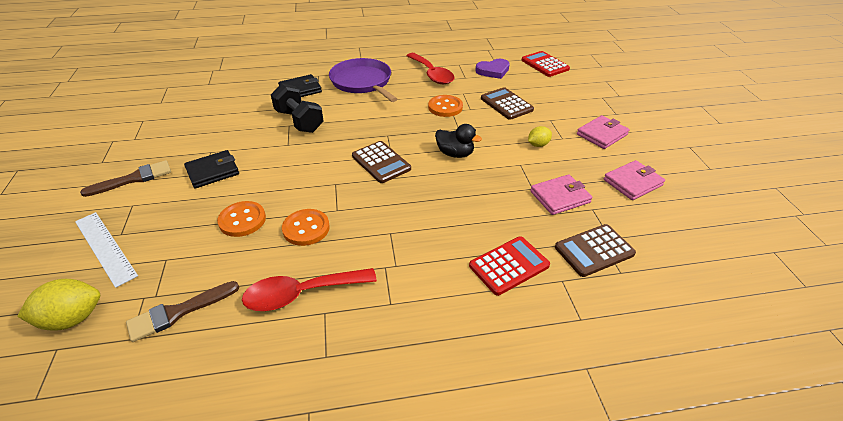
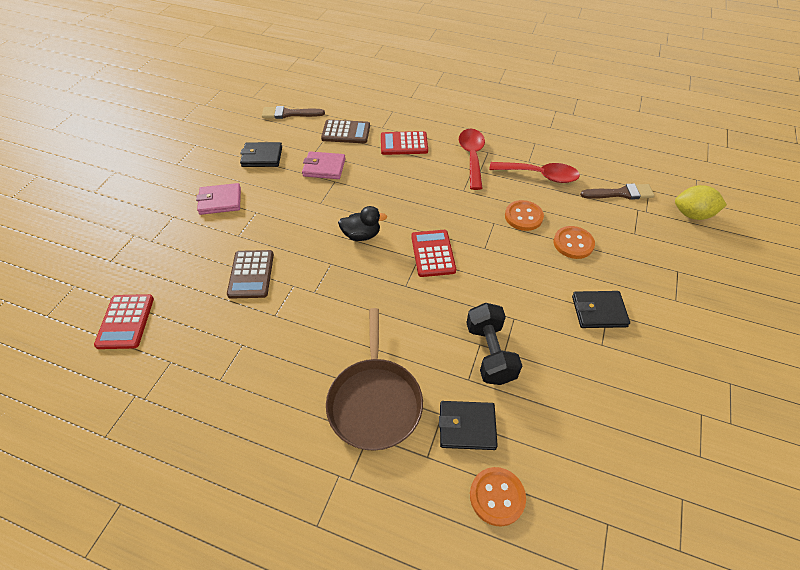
camera: 150 degrees left, 10 degrees up
white ruler [75,212,138,288] -> none
brown brush [80,160,171,197] -> brown brush moved to [262,106,325,119]
purple pan [329,58,397,102] -> brown pan [326,308,423,451]
brown calculator [352,141,411,183] -> red calculator [411,230,456,277]
red spoon [406,53,454,84] -> red spoon moved to [459,129,485,190]
orange button [428,95,463,117] -> orange button moved to [470,467,526,527]
black duck [435,124,482,158] -> black duck turned 120 degrees clockwise [338,206,387,241]
purple heart [475,59,510,79] -> none
yellow lemon [528,126,552,147] -> none
pink wallet [604,160,665,200] -> black wallet [240,142,282,167]

